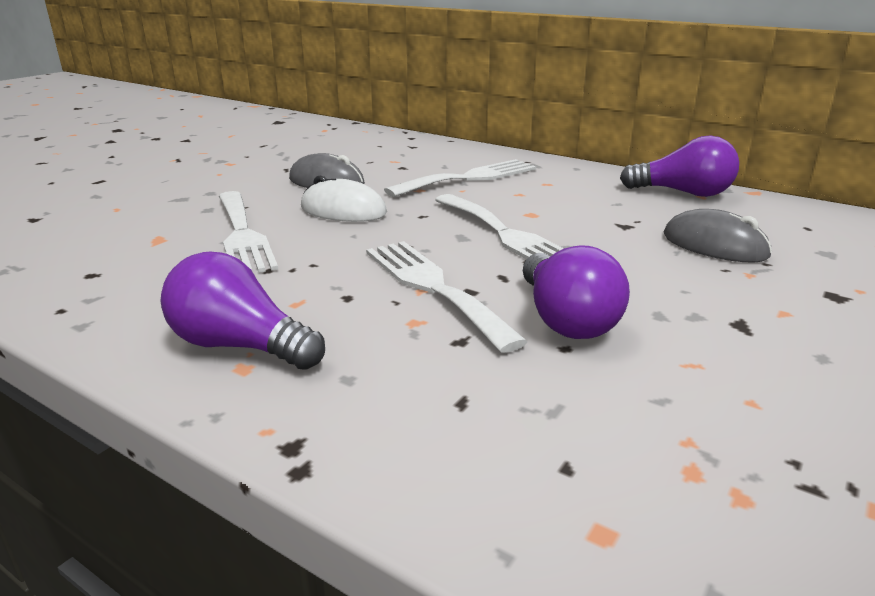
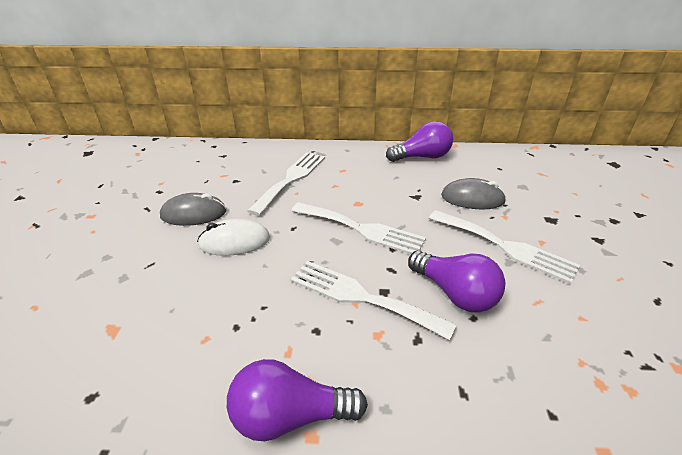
camera: 30 degrees left, 10 degrees up
white fork [219,191,278,273] -> white fork moved to [429,210,580,284]

